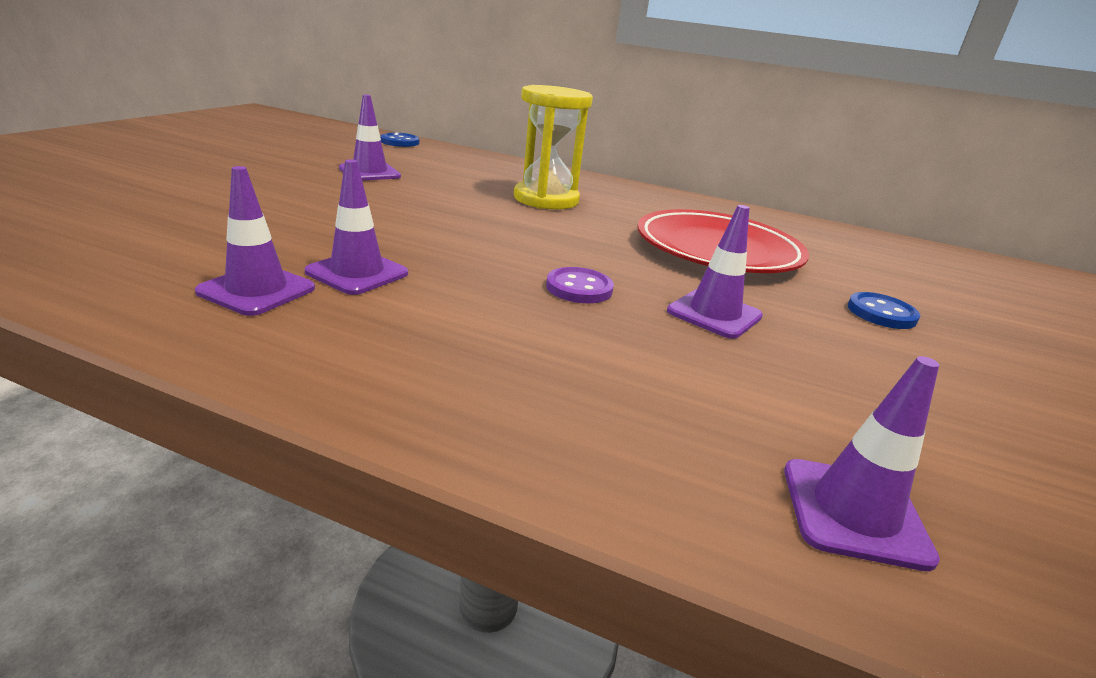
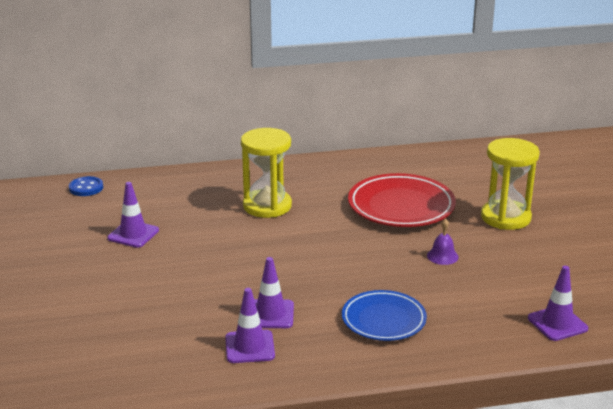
camera: 30 degrees left, 0 degrees up
purple button [546,267,614,303] -> none
purple traffic cone [667,205,763,339] -> purple bell [427,219,459,265]
blue button [848,292,920,329] -> yellow hourglass [481,138,540,230]
none -> blue plate [342,290,427,341]

